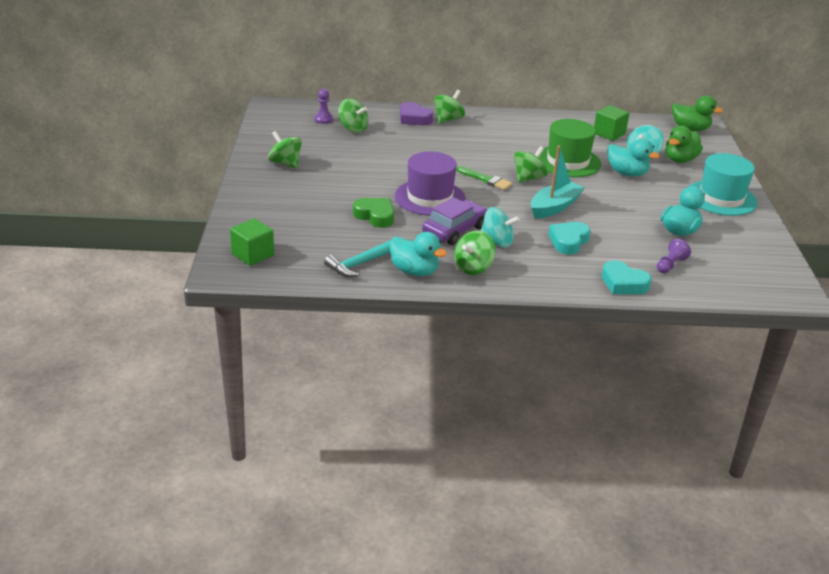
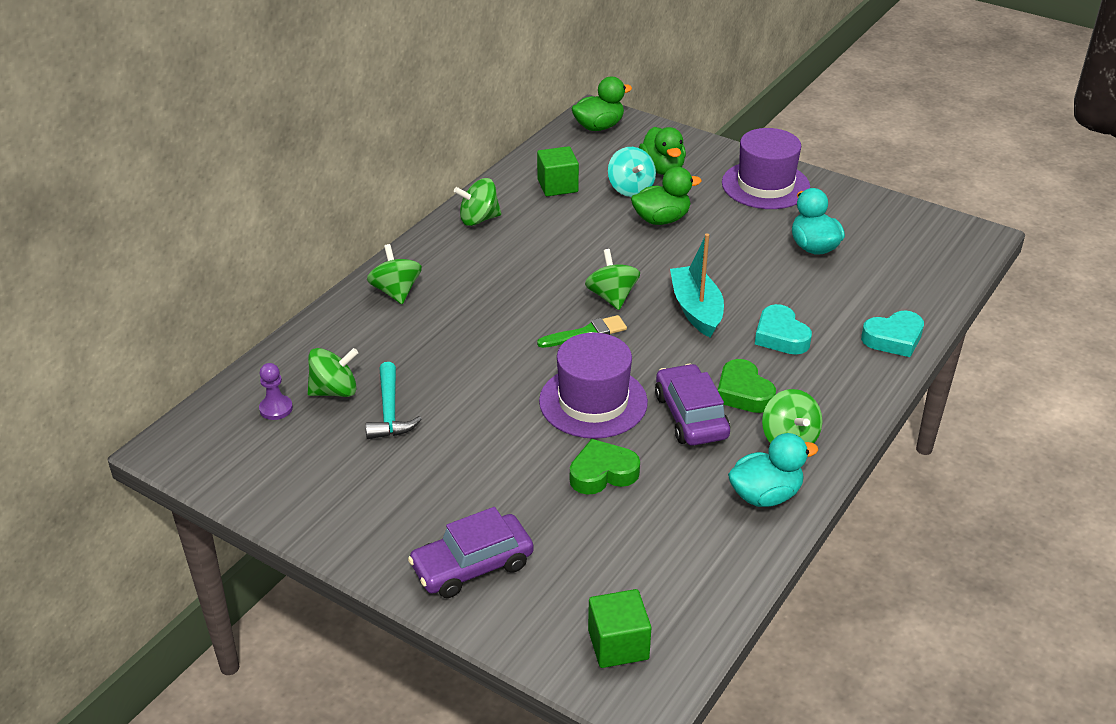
camera: 55 degrees left, 5 degrees up
green spinning top [268,131,302,168] -> green spinning top moved to [454,178,501,226]
turquoise hammer [324,240,391,277] -> turquoise hammer moved to [365,362,422,439]
purple heart [400,102,433,125] -> none
turquoise spinning top [481,207,520,248] -> green heart [718,359,776,413]
green hat [538,119,601,177] -> none
turquoise duck [607,138,660,177] -> green duck [631,167,702,225]
purple pawn [657,239,691,273] -> none
turquoise hat [690,153,757,216] -> purple hat [722,128,810,209]
none -> purple car [408,507,534,598]

